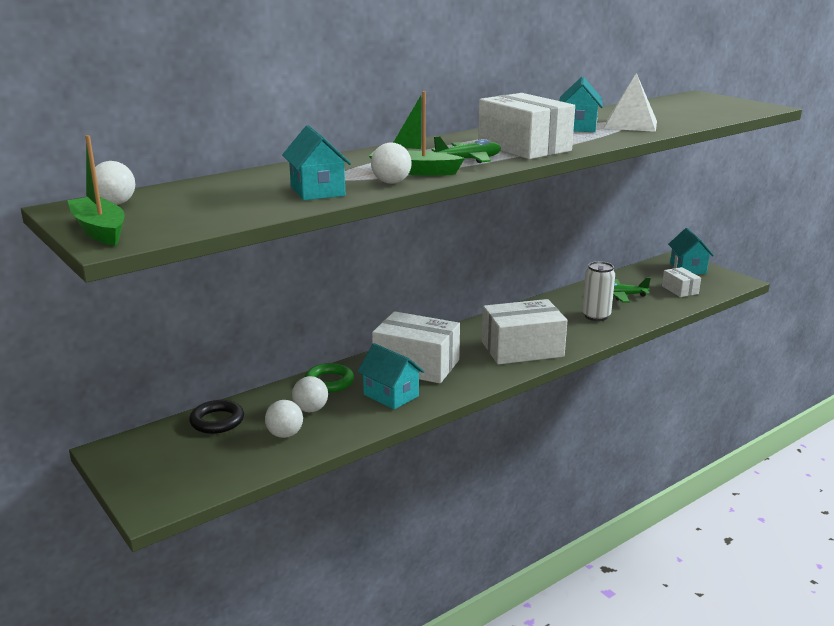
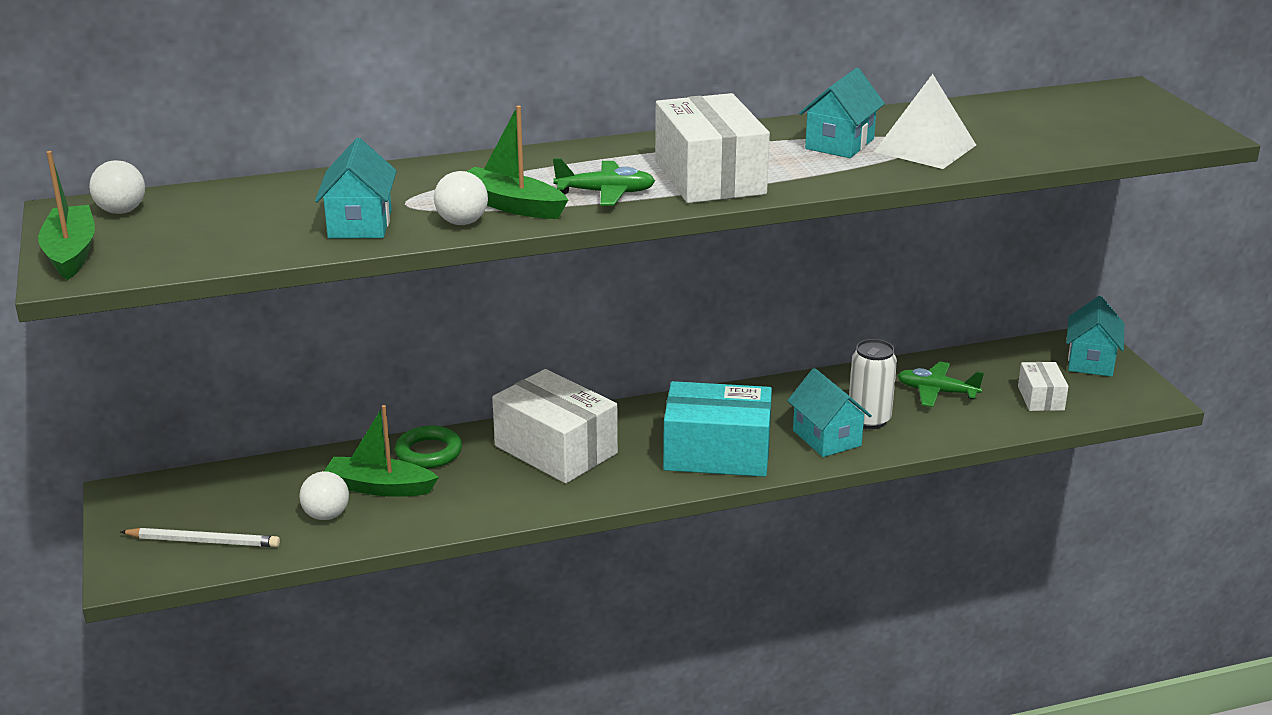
camera: 20 degrees right, 5 degrees up
black ring [189,400,244,434] -> none
white ball [292,376,328,412] -> green boat [324,405,439,497]
turquoise house [357,343,424,410] -> turquoise house moved to [787,368,872,457]
white box [482,299,567,364] -> turquoise box [663,381,772,477]
none -> white pencil [120,528,280,547]

